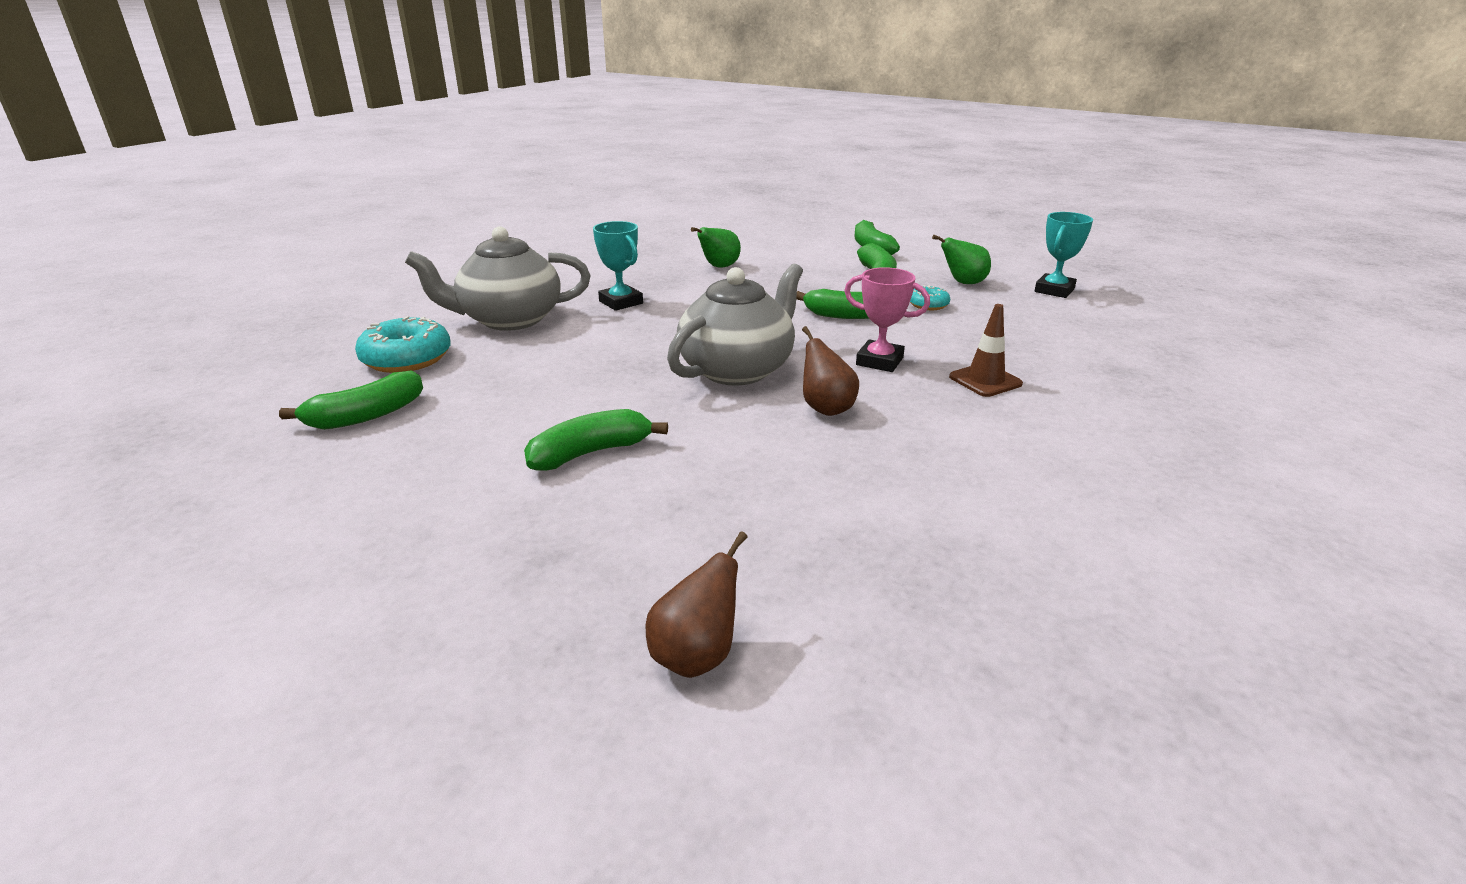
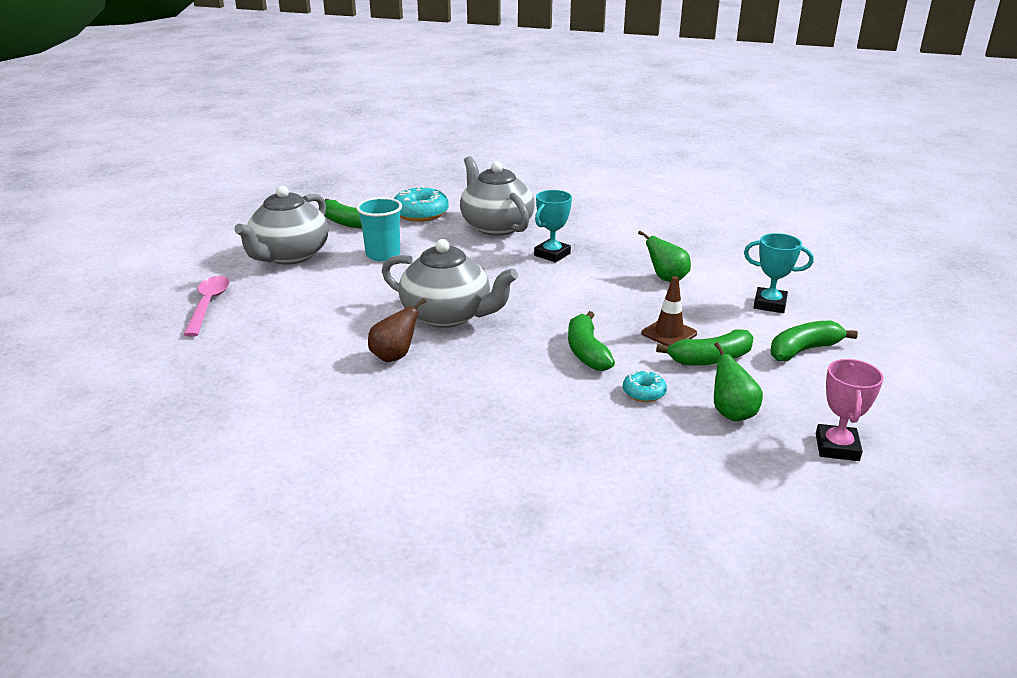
camera: 75 degrees right, 0 degrees up
green banana [524,409,668,470] -> none
brown pear [646,531,748,678] -> none
pink trophy [844,267,930,372] -> pink trophy moved to [816,359,884,461]
brown traffic cone [949,304,1023,397] -> brown traffic cone moved to [641,276,697,346]
turquoise trophy [1035,212,1093,298] -> turquoise trophy moved to [744,233,814,313]
none -> pink spoon [184,276,230,337]
none -> grey teapot [234,186,328,265]
none -> turquoise cup [356,197,402,261]

